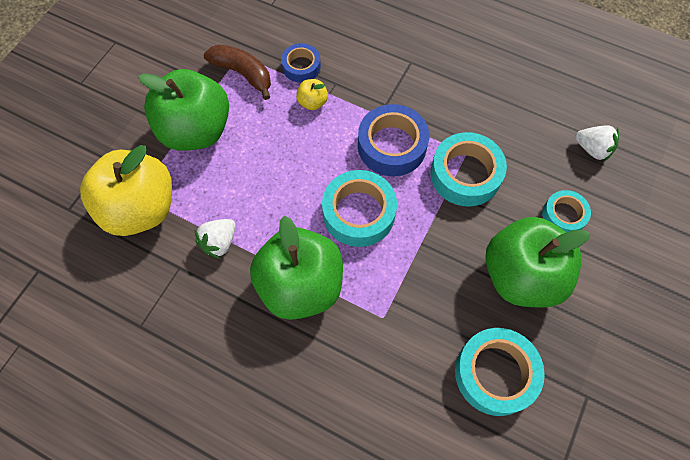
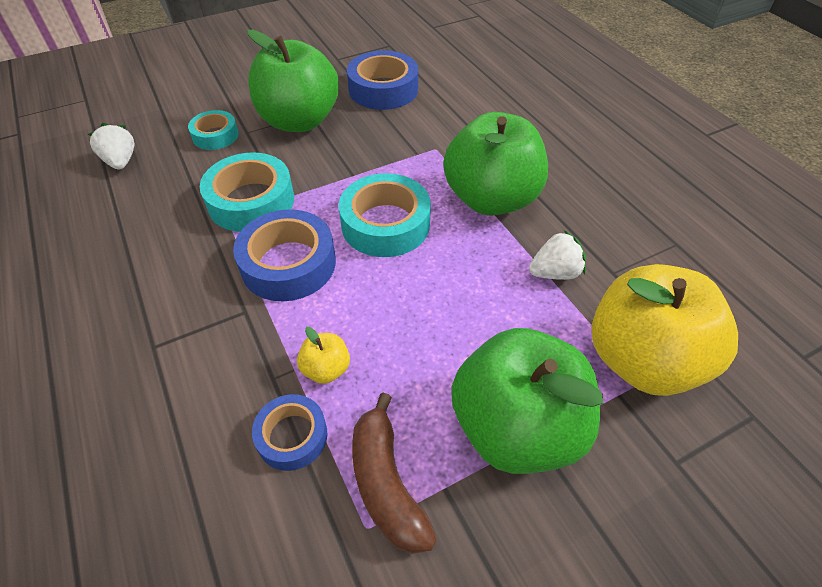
camera: 145 degrees left, 15 degrees down
turquoise tape [455,328,545,416] -> blue tape [347,50,418,110]

